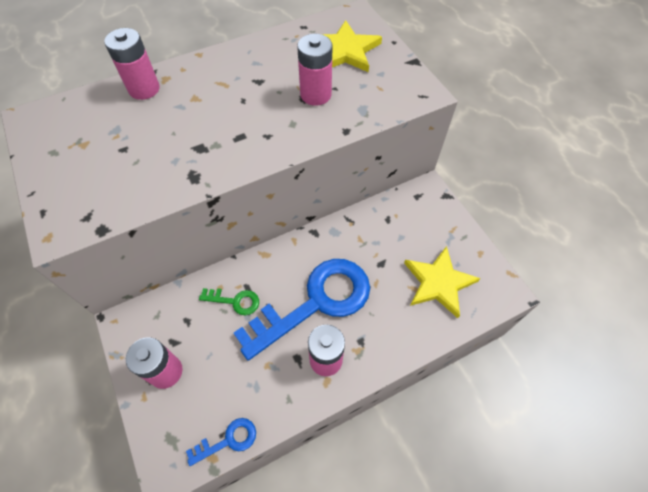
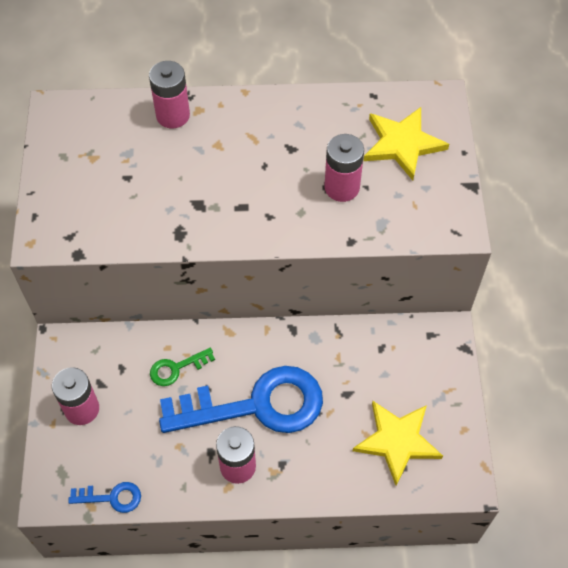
camera: 25 degrees right, 0 degrees up
green key [199,288,259,315] -> green key turned 120 degrees clockwise [150,348,215,386]

